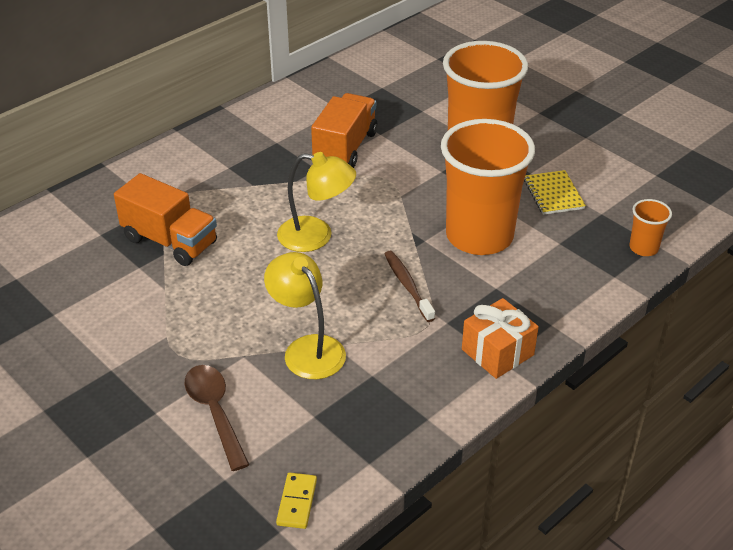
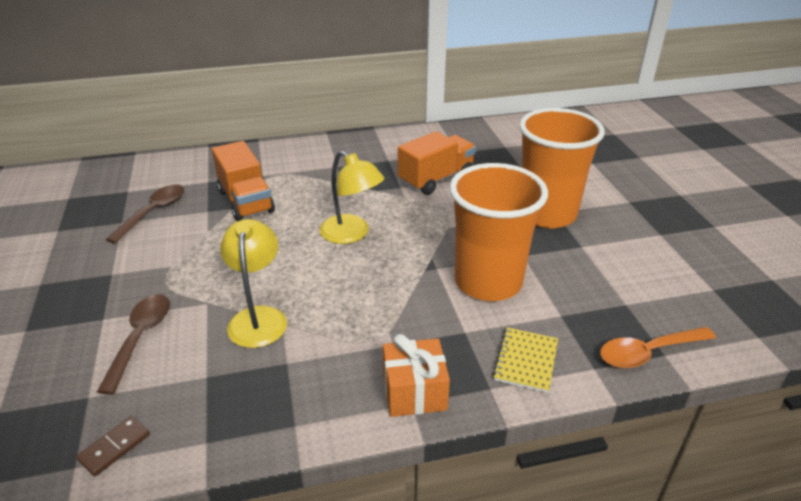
camera: 30 degrees right, 5 degrees down
yellow domino [276,473,317,529] -> brown domino [76,416,150,476]
brown toothbrush [385,251,435,322] -> none
yellow notebook [524,170,586,215] -> yellow notebook moved to [493,327,558,393]
orange cup [629,199,672,256] -> orange spoon [600,327,716,368]
none -> brown spoon [105,184,184,244]

